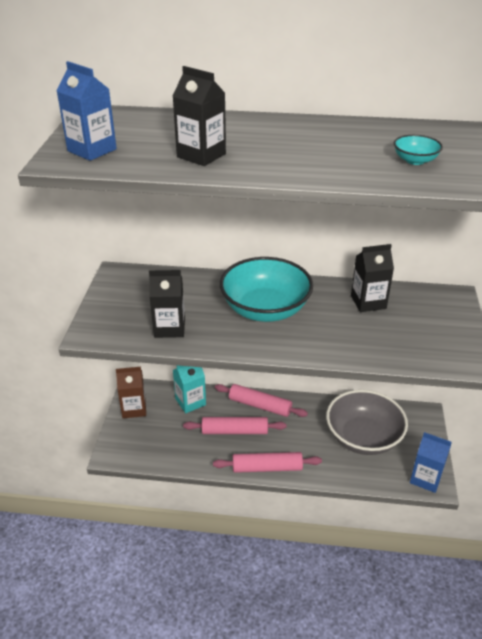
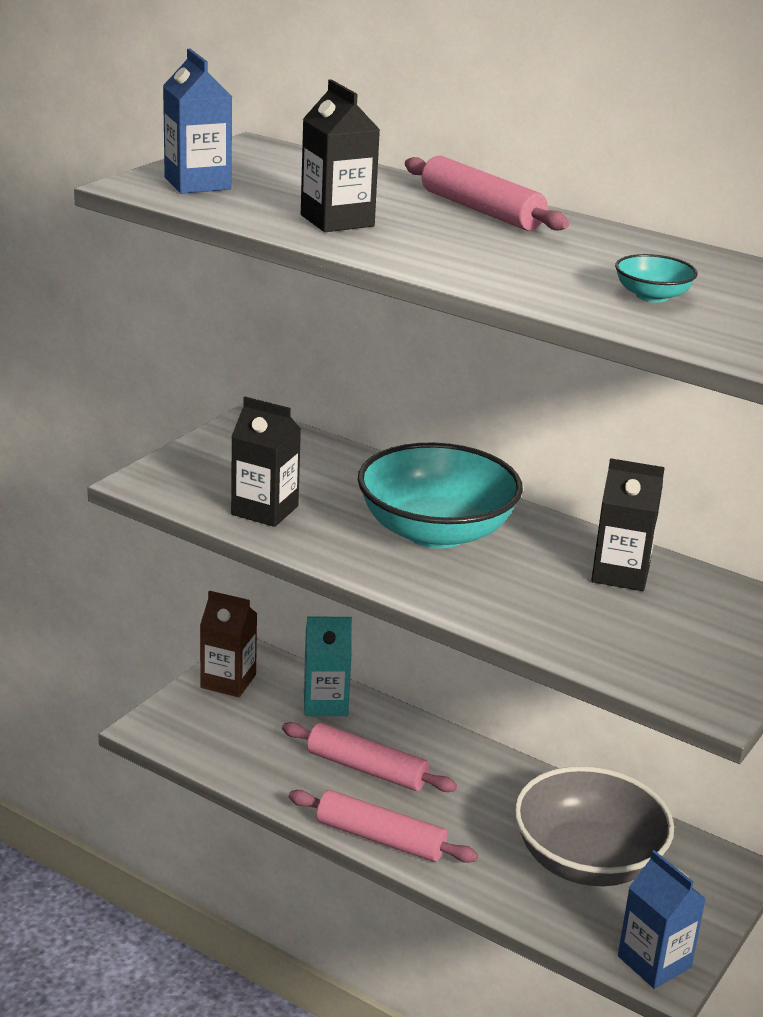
camera: 25 degrees right, 10 degrees down
pink rolling pin [215,384,308,417] -> pink rolling pin moved to [405,156,569,231]

